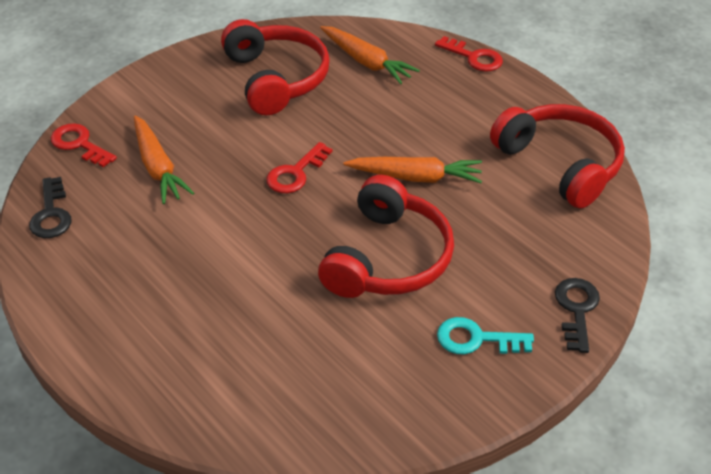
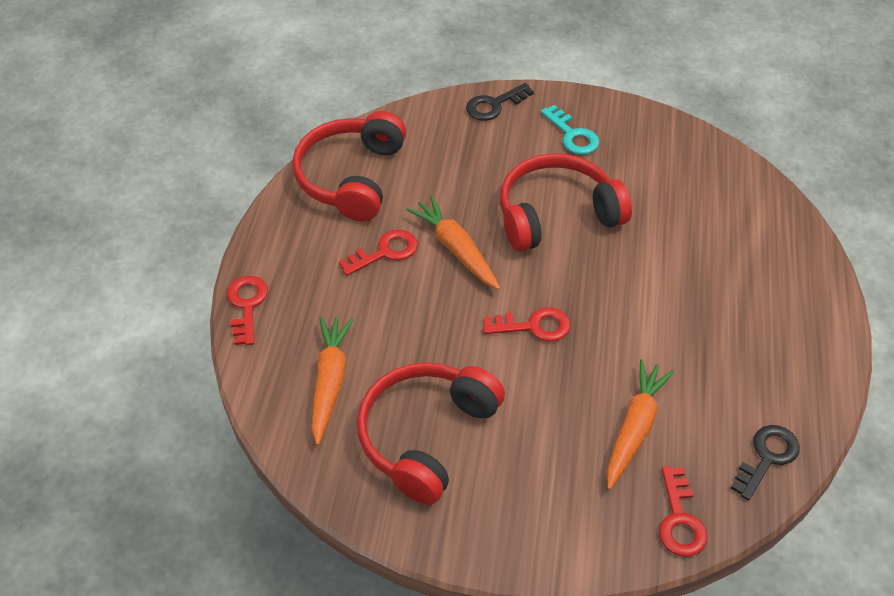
camera: 130 degrees left, 5 degrees up
none -> red key [339,230,418,276]

